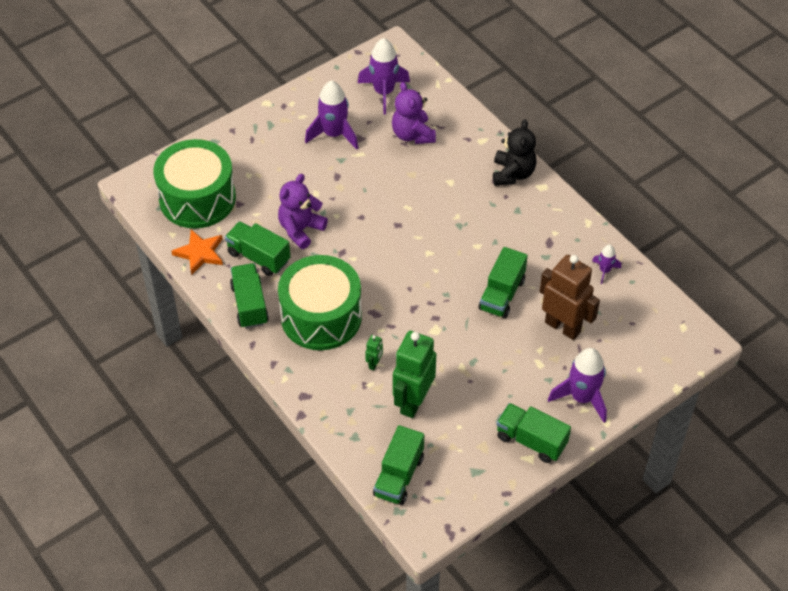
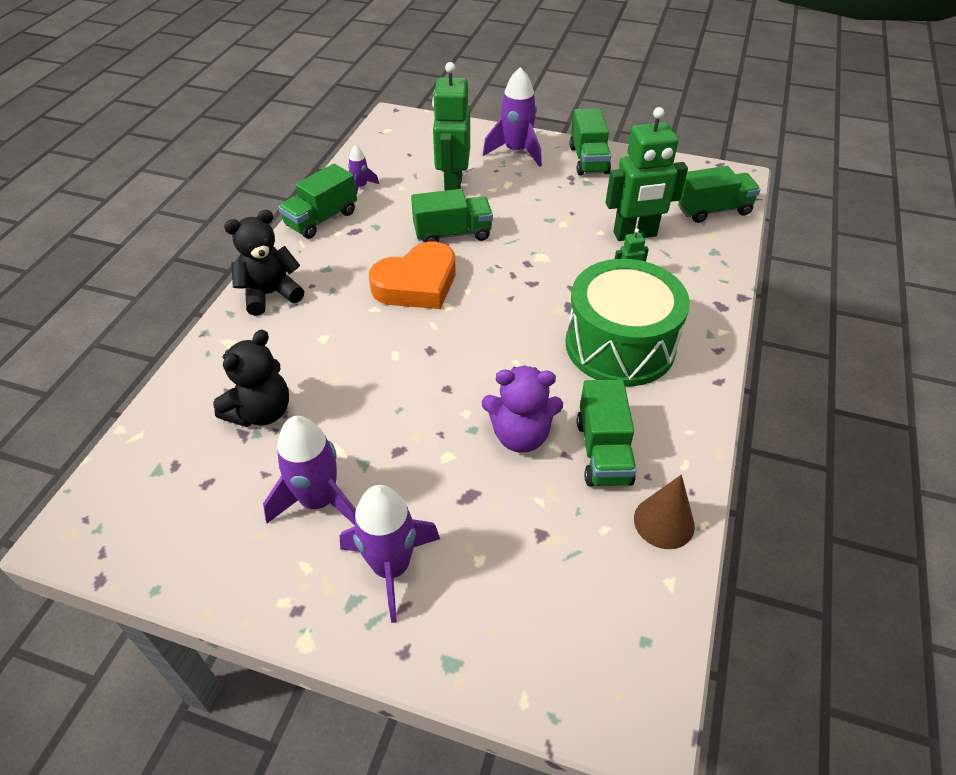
camera: 125 degrees left, 5 degrees down
green drum [153,139,236,228] -> none
orange star [171,230,223,275] -> brown cone [634,475,695,549]
green truck [230,263,269,329] -> green truck moved to [278,164,357,239]
purple rocket [358,38,410,115] -> purple rocket moved to [340,485,440,623]
purple teddy bear [392,82,436,144] -> black teddy bear [213,330,289,427]
brown robot [540,255,600,340] -> green robot [432,62,470,191]
none -> orange heart [369,242,456,309]

